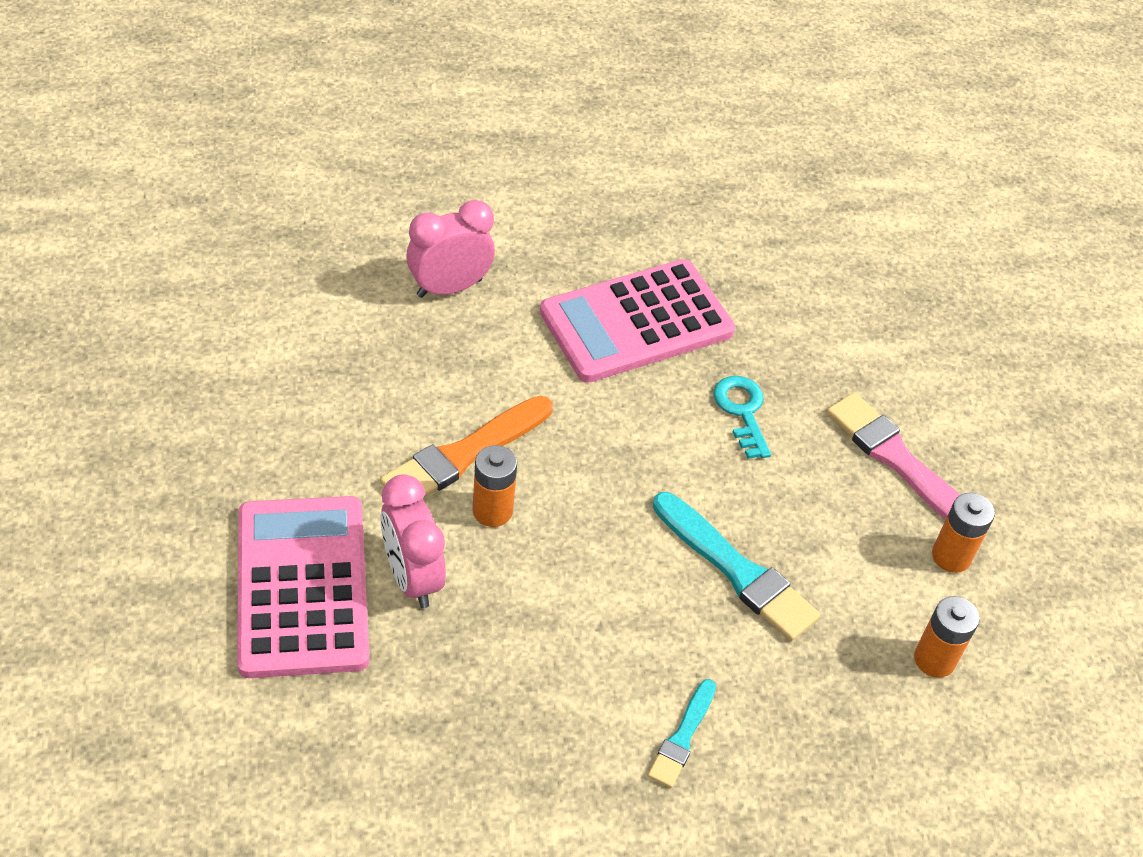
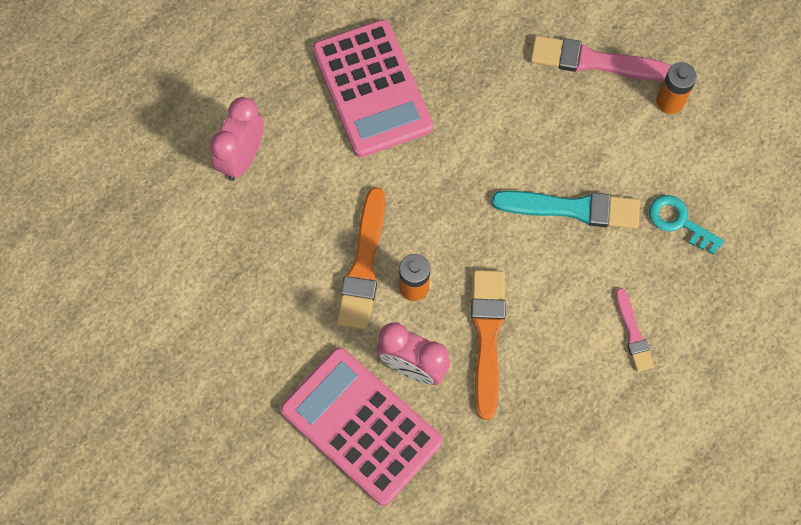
camera: 35 degrees left, 20 degrees up
pink calculator [540,259,735,383] -> pink calculator turned 45 degrees counterclockwise [313,19,433,157]
turquoise brush [648,679,716,788] -> pink brush [615,288,654,372]
turquoise key [714,376,771,459] -> turquoise key moved to [649,195,724,255]
orange battery [914,596,979,678] -> none
none -> orange brush [471,270,506,420]

